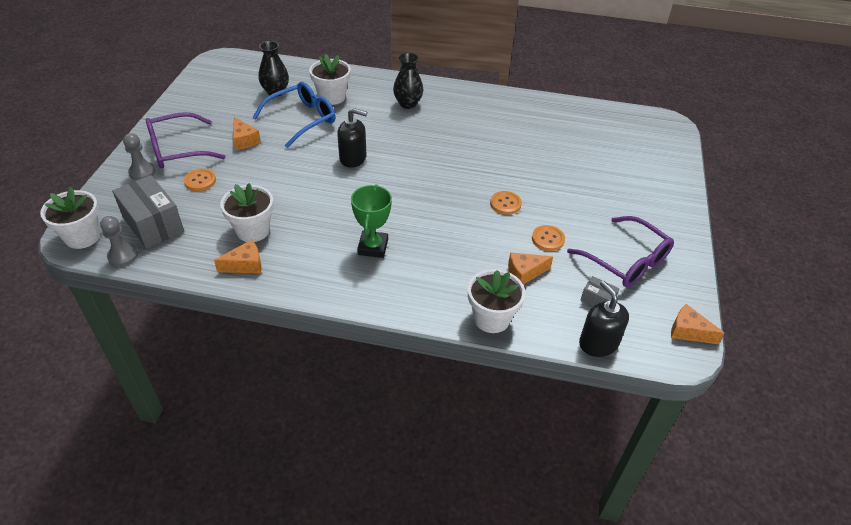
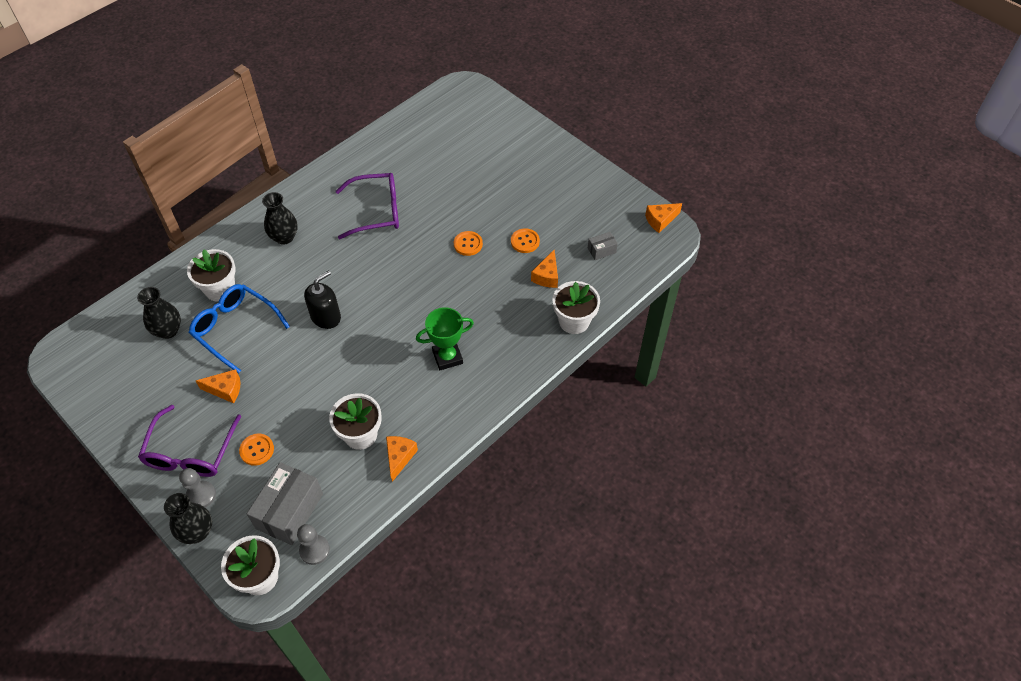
camera: 55 degrees left, 10 degrees up
grey box [112,175,184,249] -> grey box turned 60 degrees counterclockwise [247,462,323,545]
blue glasses [252,82,336,148] -> blue glasses turned 45 degrees counterclockwise [189,284,290,374]
green trophy [351,184,392,258] -> green trophy turned 60 degrees counterclockwise [416,307,474,370]
purple glasses [567,216,674,287] -> purple glasses moved to [336,173,399,239]
black soap dispenser [579,281,629,357] -> none
none -> black vase [164,493,212,544]

